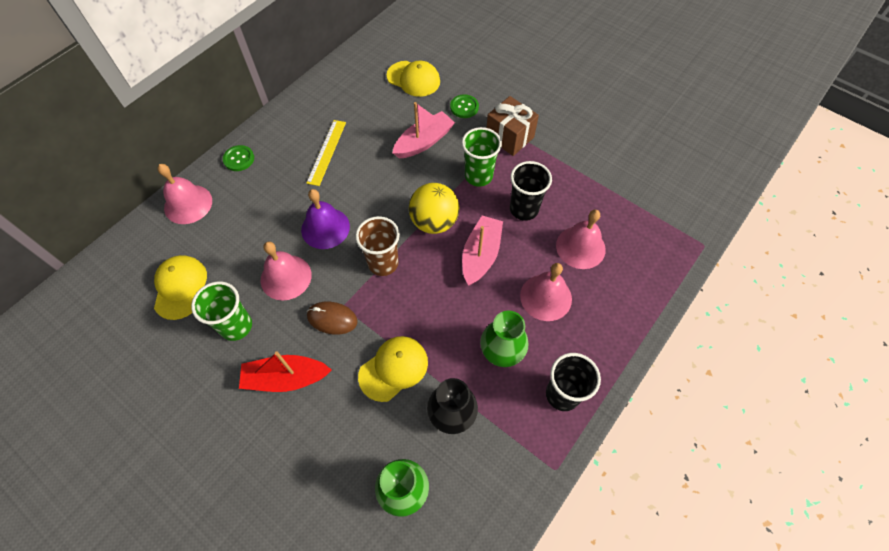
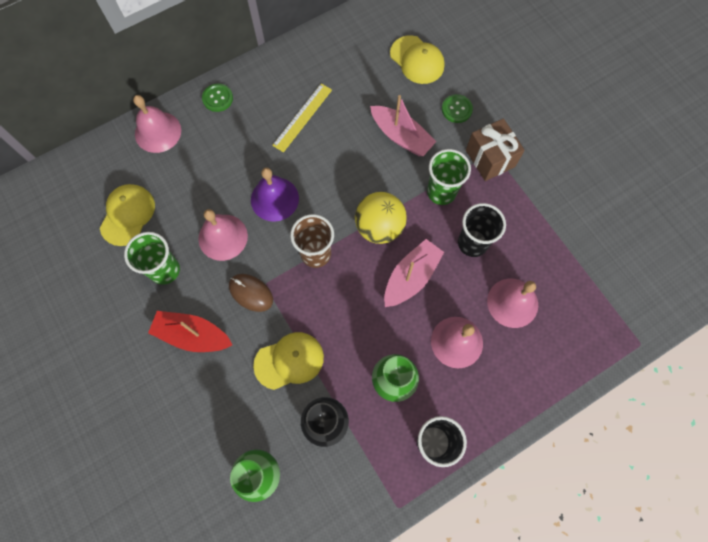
camera: 20 degrees right, 10 degrees up
pink boat [392,102,455,158] -> pink boat turned 60 degrees clockwise [370,95,437,156]

